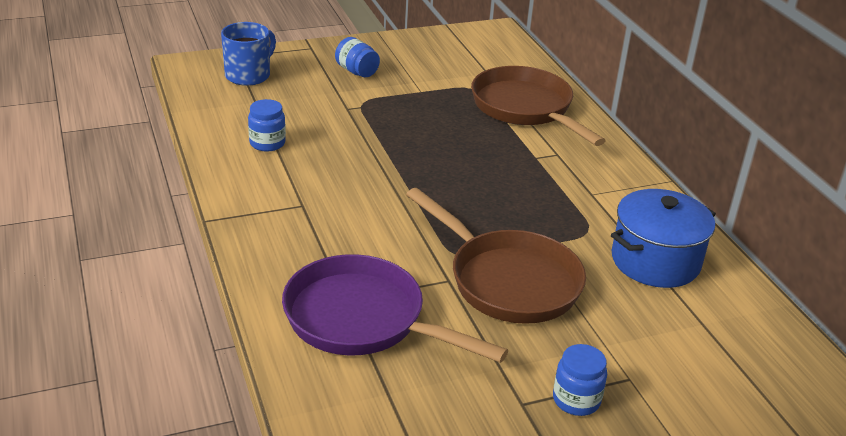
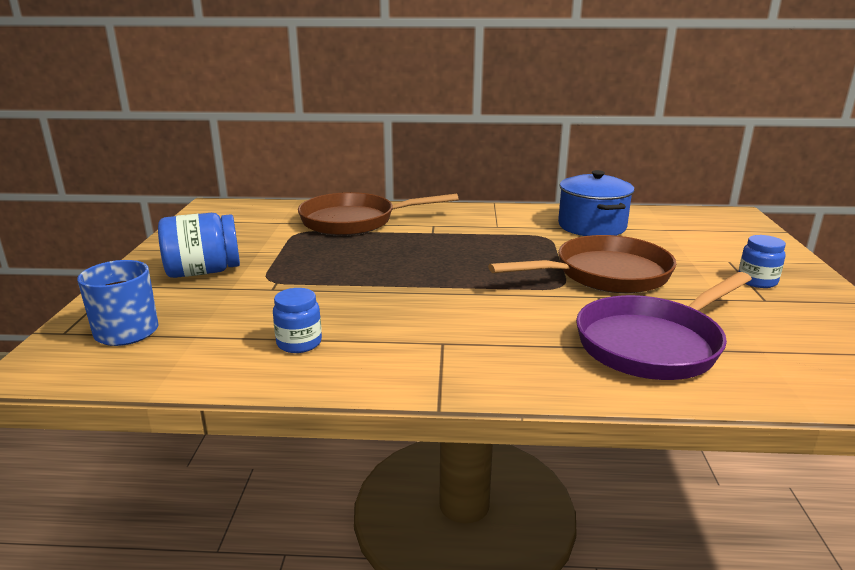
camera: 65 degrees left, 10 degrees down
blue jar [335,37,380,77] -> blue jar [158,213,240,278], size x1.63

